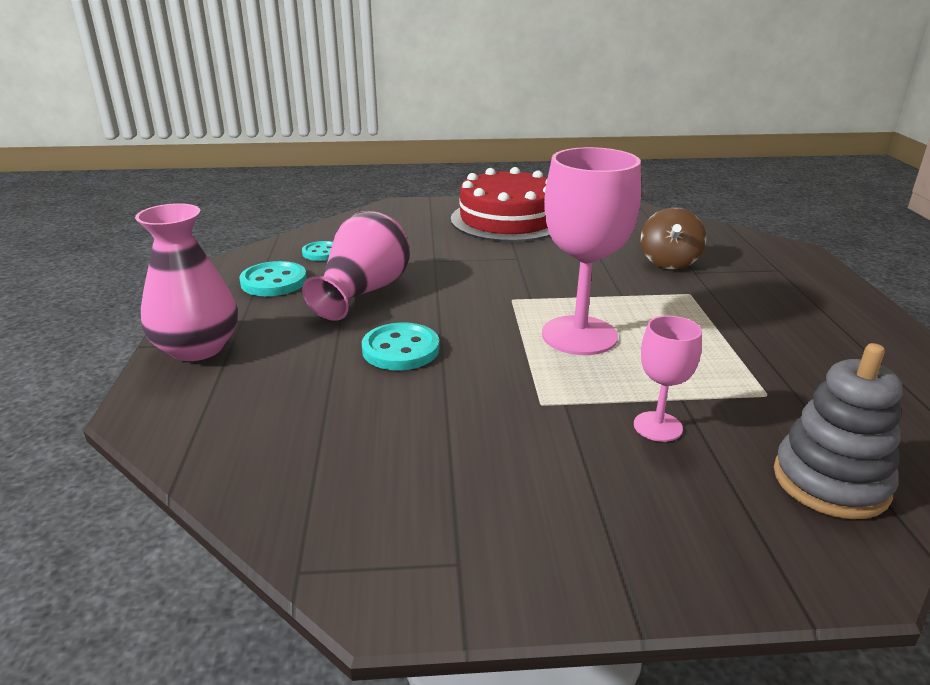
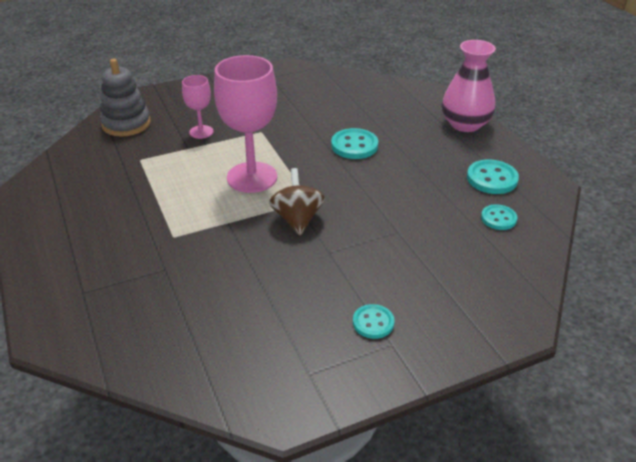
camera: 160 degrees right, 10 degrees up
pink vase [302,211,410,321] -> none
red cake [451,167,550,242] -> turquoise button [353,304,395,339]
brown spinning top [641,208,706,269] -> brown spinning top moved to [269,168,325,235]

